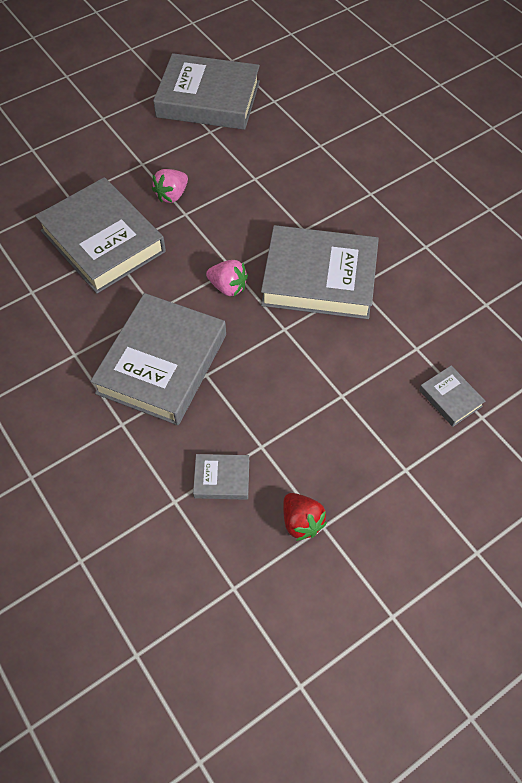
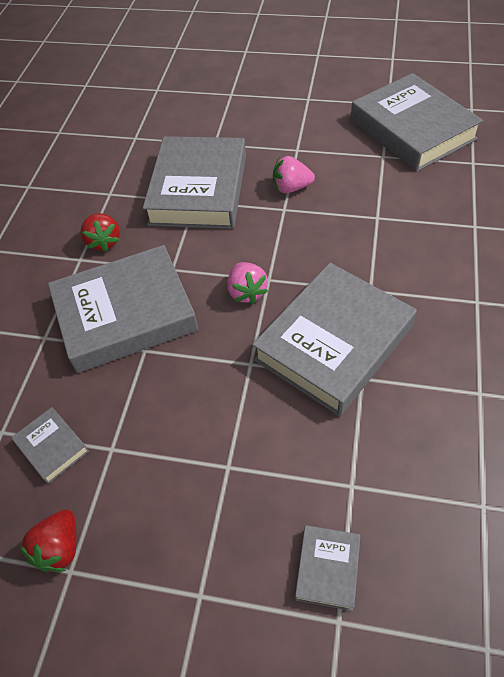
camera: 50 degrees right, 5 degrees down
grey book [261,225,379,319] -> grey book turned 75 degrees clockwise [252,263,417,416]
none -> red strawberry [80,213,120,252]

